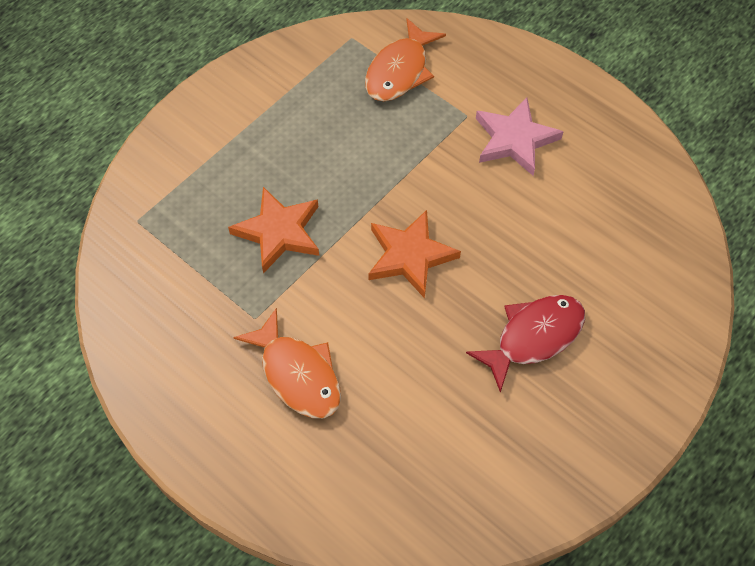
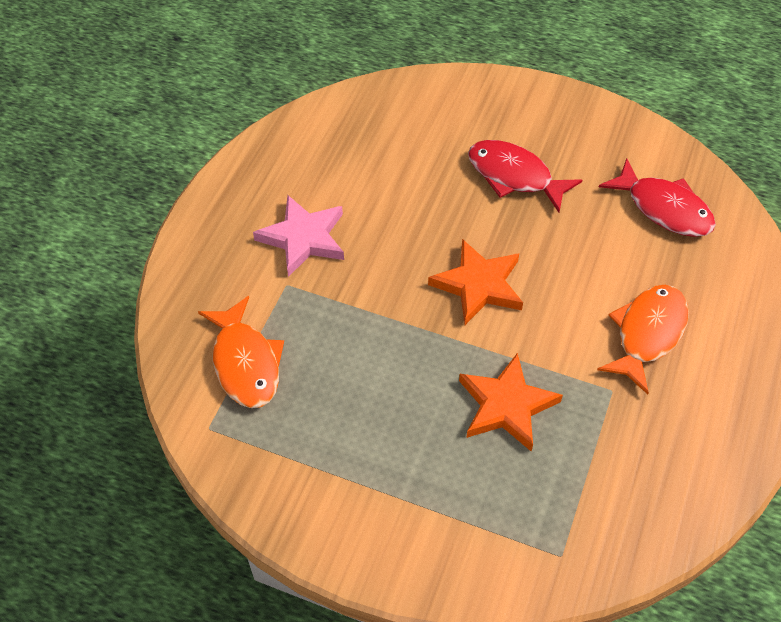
camera: 110 degrees left, 5 degrees down
orange fish [365,18,446,101] -> orange fish turned 60 degrees clockwise [198,296,284,408]
none -> red fish [599,158,716,237]

